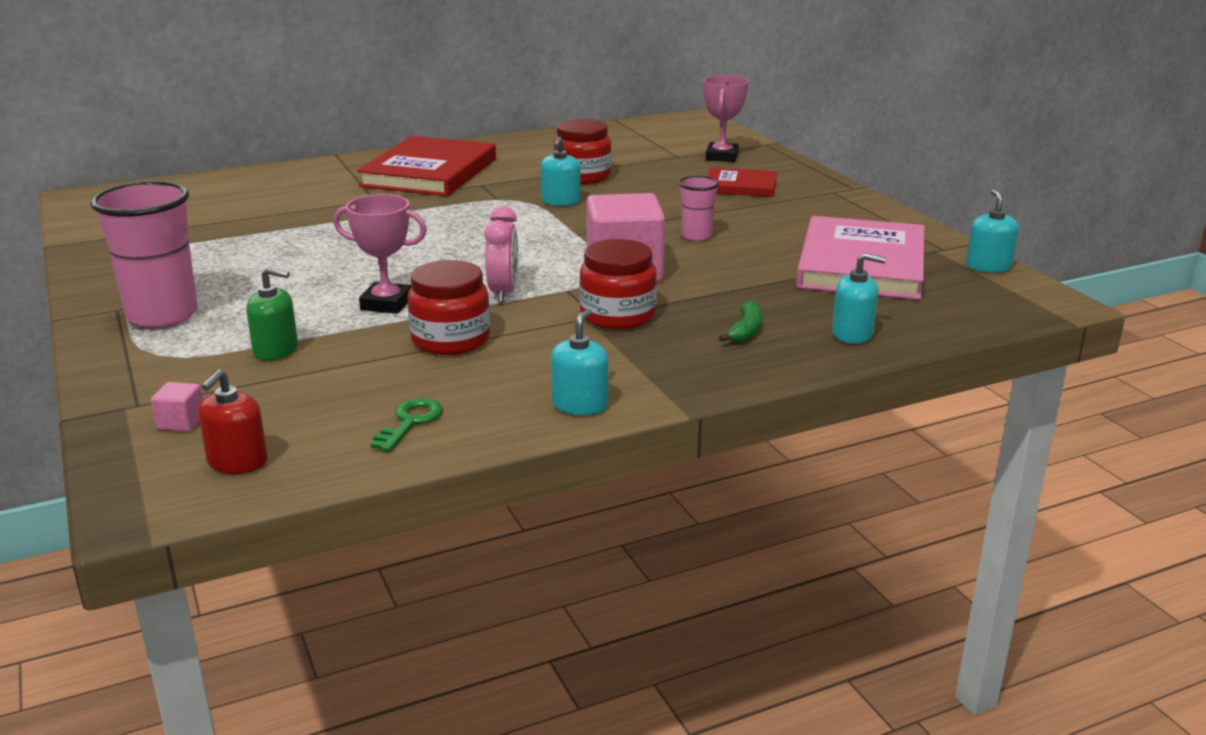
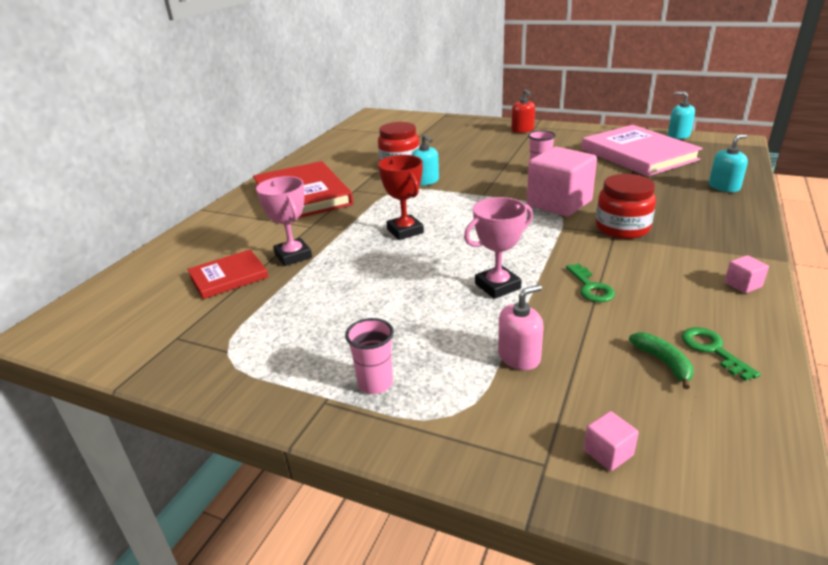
camera: 40 degrees left, 5 degrees up
pink cup [90,181,198,328] -> pink cup [345,318,394,394], size x0.52
red soap dispenser [198,369,268,474] -> red soap dispenser moved to [511,89,535,133]
green soap dispenser [246,267,298,360] -> pink soap dispenser [498,285,544,370]
red jar [407,260,490,355] -> green key [566,264,615,302]
pink clock [484,206,518,303] -> none
turquoise soap dispenser [551,309,608,415] -> pink cube [725,255,769,293]
pink trophy [703,75,749,162] -> pink trophy moved to [256,176,312,266]
red book [708,168,777,197] -> red book moved to [187,250,269,299]
green banana [719,301,762,343] -> green banana moved to [629,332,694,389]
none -> red trophy [378,155,424,240]

